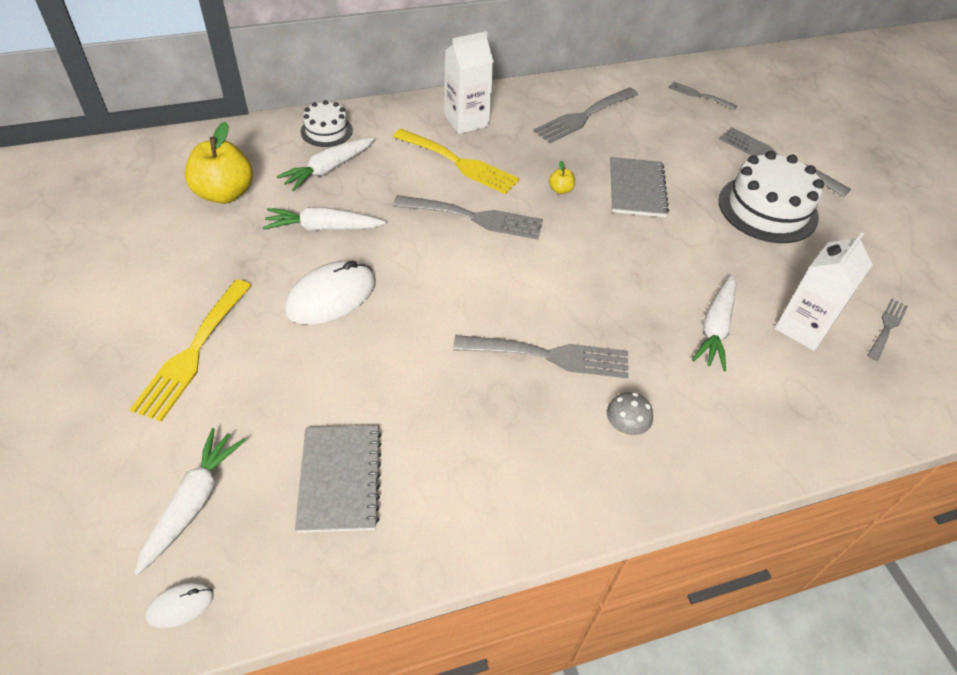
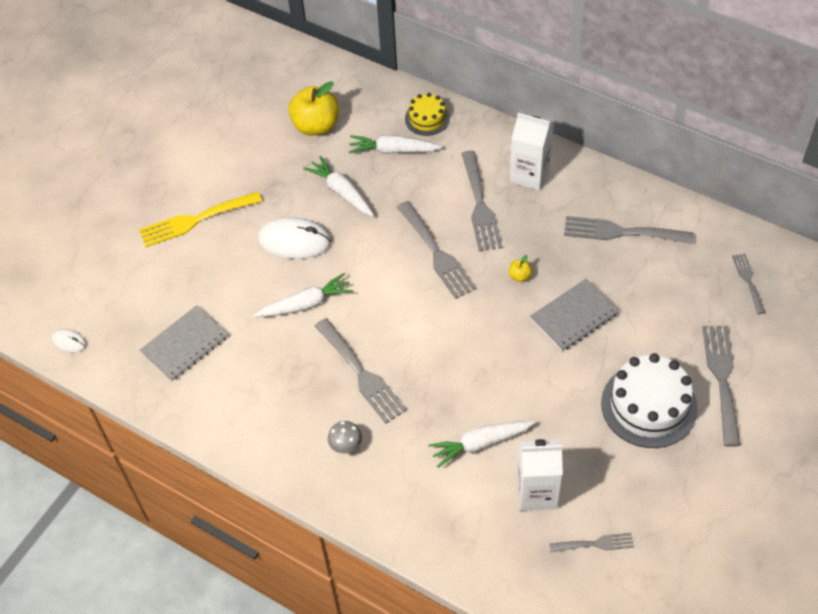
camera: 55 degrees right, 5 degrees up
white carrot [135,428,246,575] -> white carrot moved to [254,273,353,317]
white cake [300,100,353,147] -> yellow cake [405,93,450,136]
yellow fork [393,129,520,194] -> grey fork [461,151,502,252]

